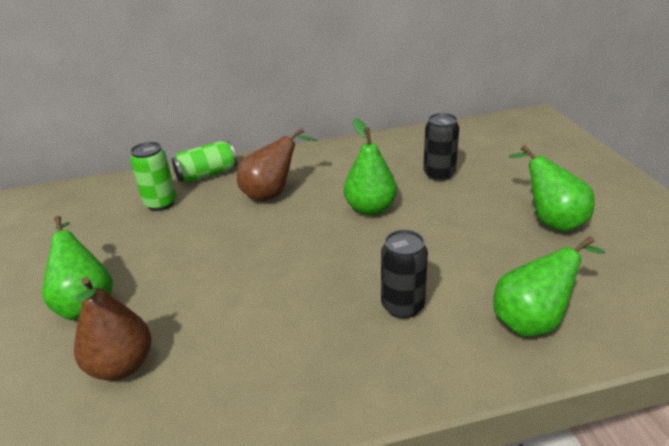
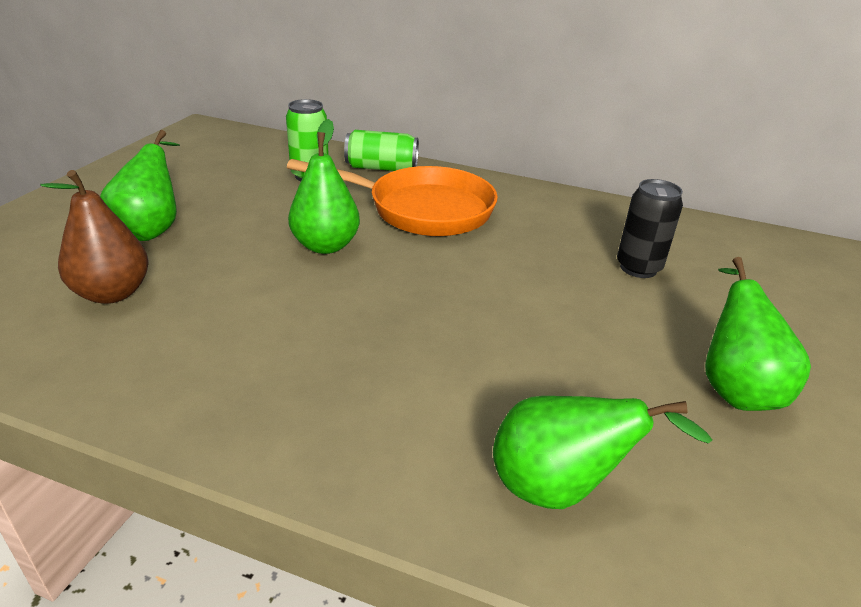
camera: 30 degrees right, 0 degrees up
brown pear [237,128,317,202] -> orange pan [287,159,498,236]
green pear [344,118,397,216] -> green pear moved to [288,119,360,254]
black can [381,230,428,319] -> none

